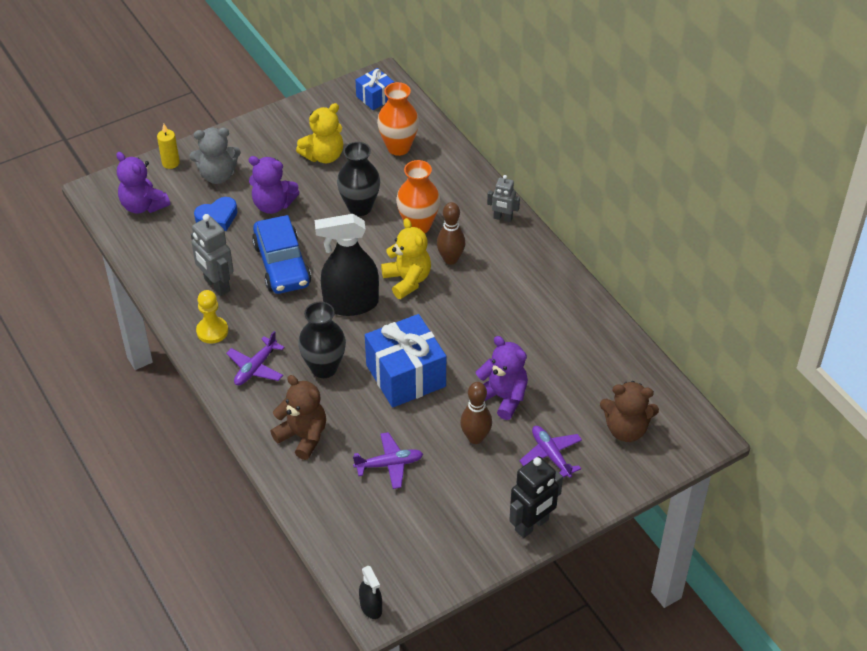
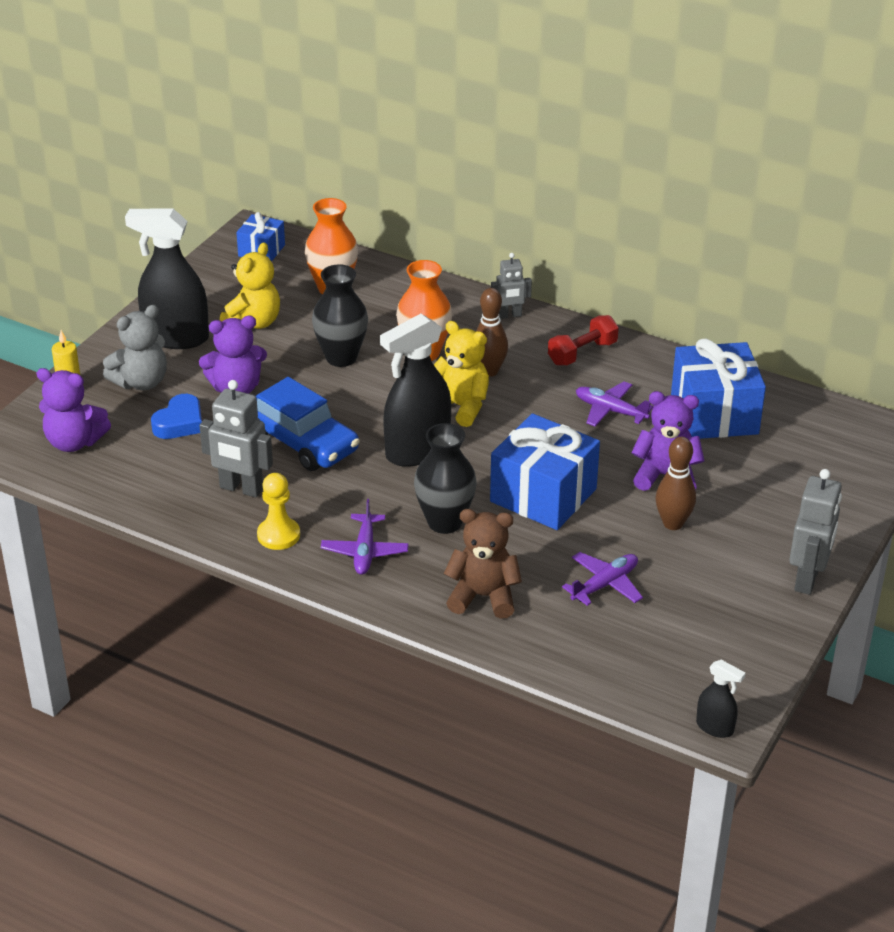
camera: 30 degrees left, 10 degrees down
black robot [509,456,563,538] -> grey robot [789,469,842,595]
purple plane [520,426,582,478] -> purple plane moved to [576,381,654,427]
brown teddy bear [600,381,659,442] -> none
none -> black spray bottle [125,208,209,349]
none -> red dumbbell [548,315,619,365]
none -> blue gift [671,338,766,439]

